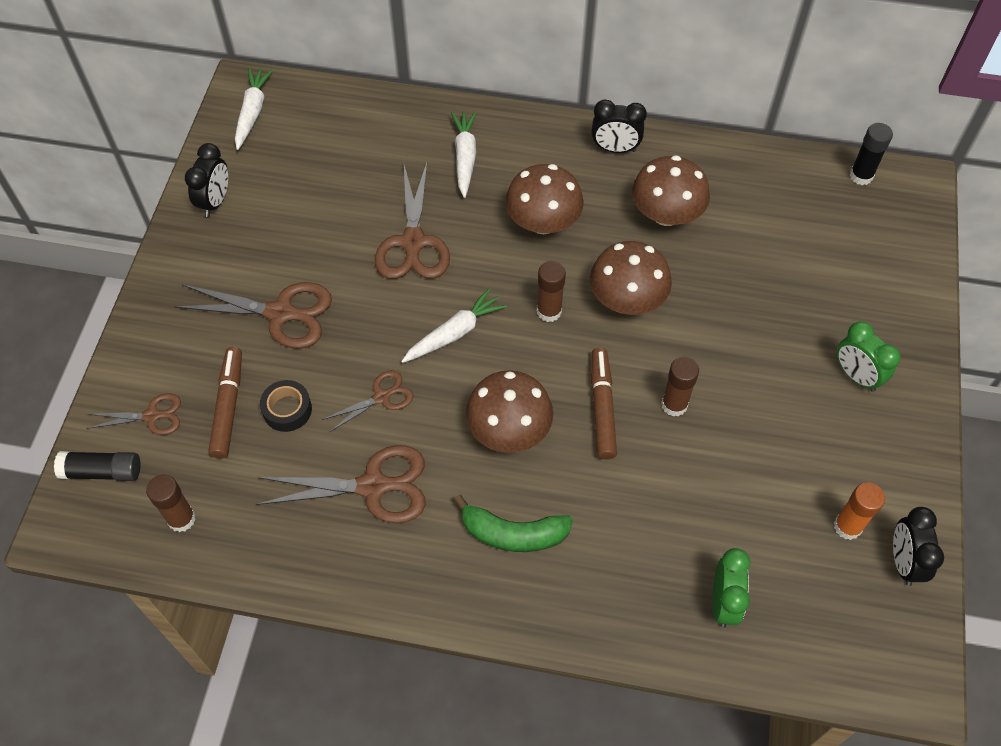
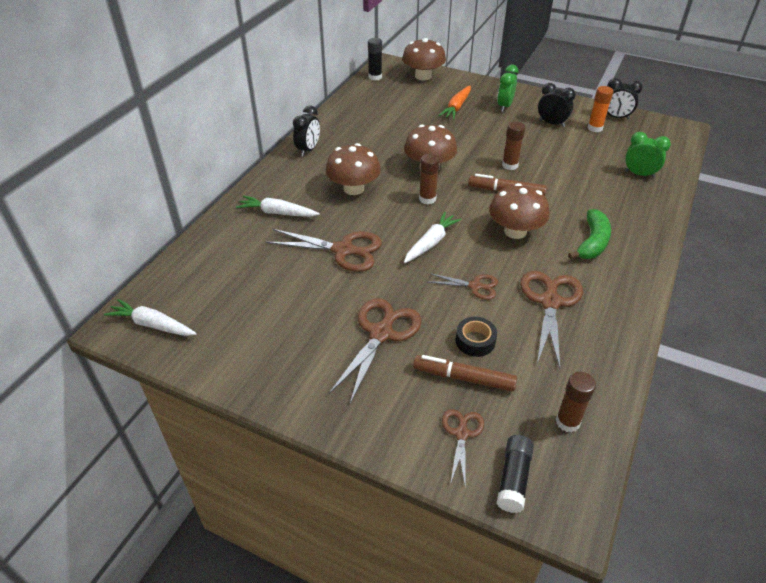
camera: 75 degrees left, 15 degrees down
black clock [185,143,228,217] -> black clock moved to [538,83,576,127]
brown scissors [322,370,414,432] -> brown scissors turned 120 degrees clockwise [429,273,498,300]
white carrot [401,288,507,363] -> white carrot turned 60 degrees clockwise [404,212,462,263]
brown mushroom [632,155,710,226] -> brown mushroom moved to [402,38,446,81]
green clock [837,321,901,392] -> green clock turned 135 degrees clockwise [497,65,519,112]
none -> orange carrot [439,86,471,119]

